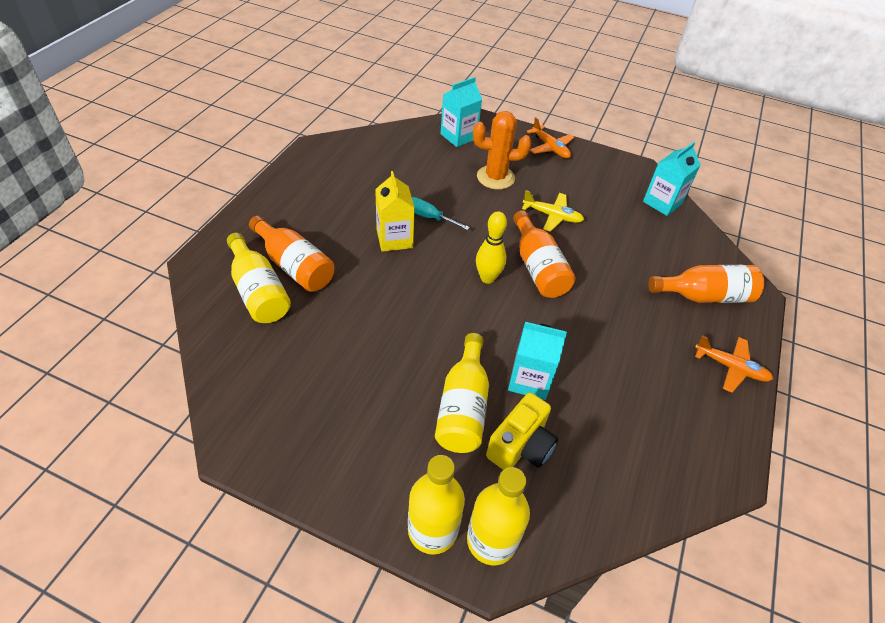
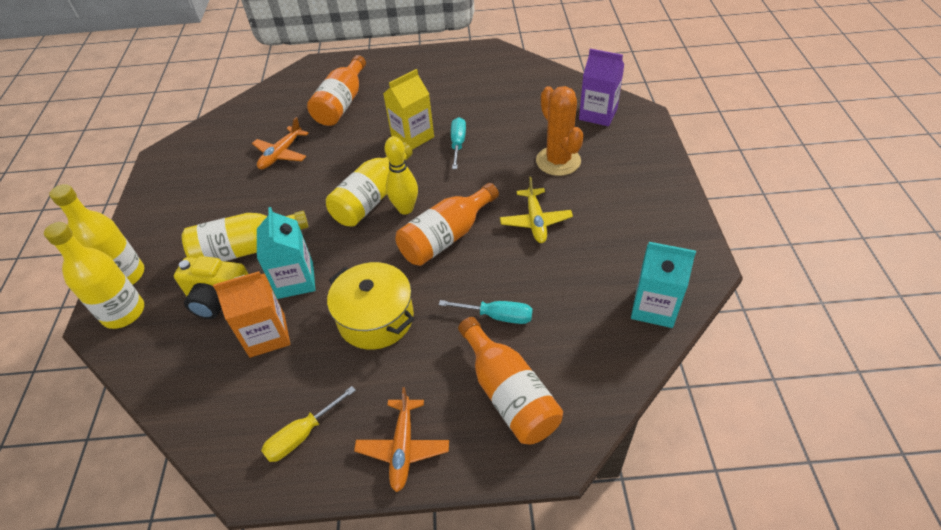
camera: 70 degrees right, 0 degrees up
yellow bottle [227,233,291,323] -> yellow bottle moved to [326,143,413,227]
turquoise carton [441,77,482,147] -> purple carton [579,49,625,126]
orange plane [527,117,574,159] -> orange plane moved to [252,117,308,169]
none -> orange carton [213,271,290,358]
none -> yellow screwdriver [261,386,356,462]
none -> yellow pot [327,262,414,350]
none -> turquoise screwdriver [439,300,533,324]

